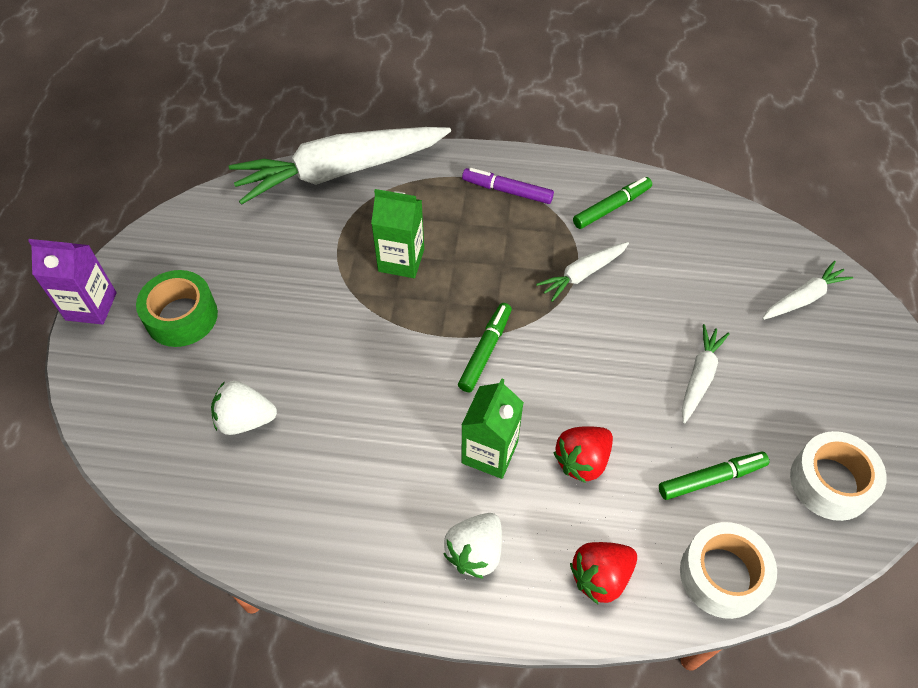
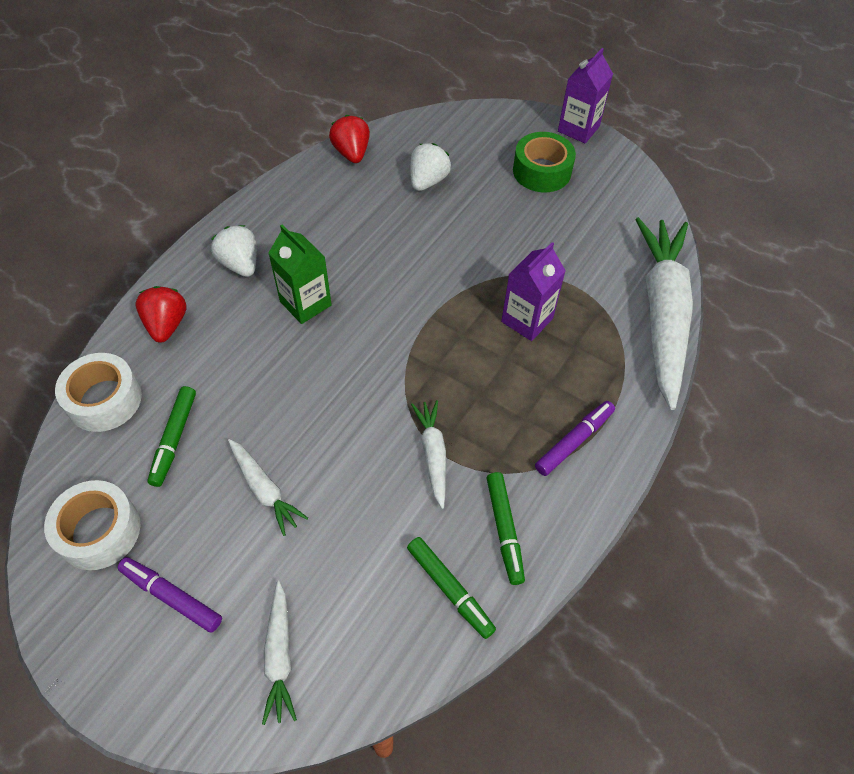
camera: 115 degrees right, 0 degrees up
green carton [371,189,424,278] -> purple carton [501,242,566,341]
green marker [458,303,512,392] -> green marker moved to [407,537,496,639]
red strawberry [553,426,613,483] -> red strawberry moved to [329,115,370,163]
none -> purple marker [118,557,222,633]

